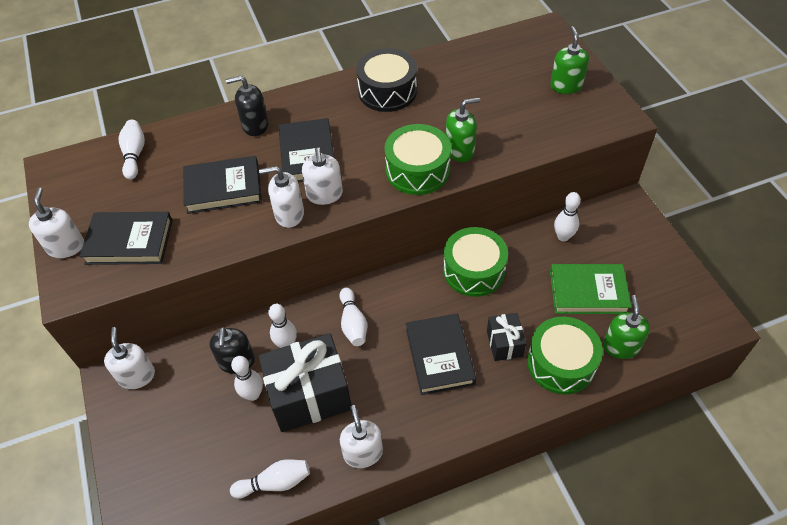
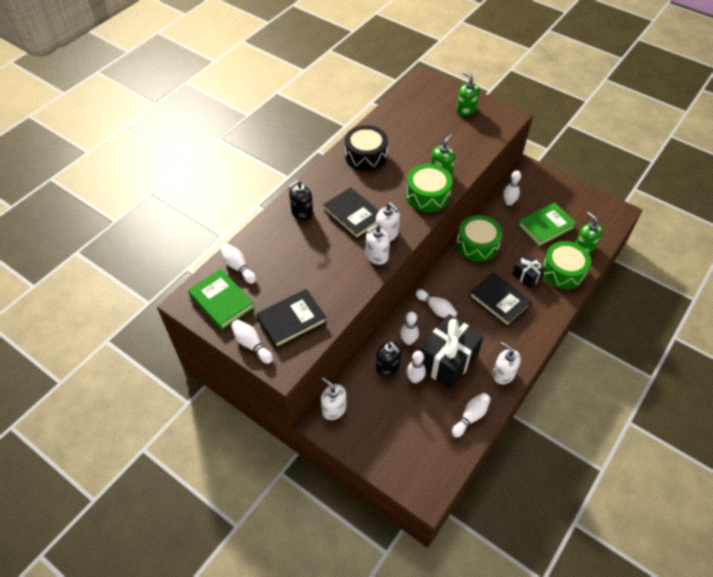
camera: 35 degrees left, 0 degrees up
white soap dispenser [29,188,84,258] -> white bowling pin [231,319,273,364]
black book [183,156,262,214] -> none
none -> green book [188,269,255,331]

